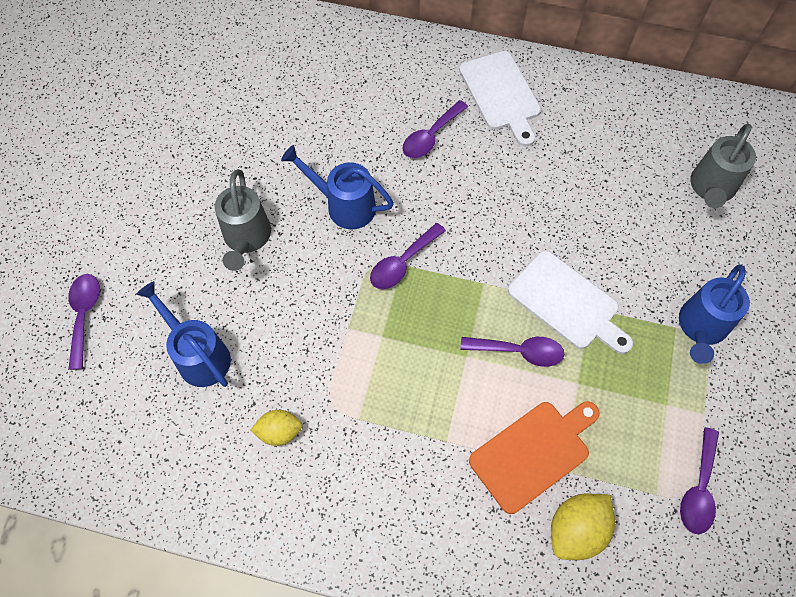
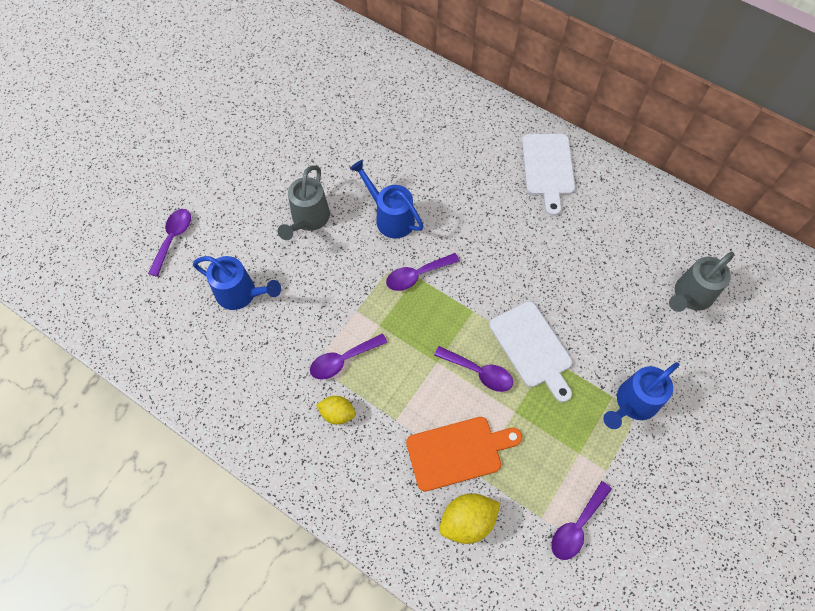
camera: 20 degrees right, 0 degrees up
blue watering can [136,281,231,387] -> blue watering can turned 135 degrees clockwise [193,256,281,310]
yellow lemon [251,410,303,446] -> yellow lemon moved to [316,396,356,425]
purple spoon [403,100,468,158] -> purple spoon moved to [310,334,388,380]

